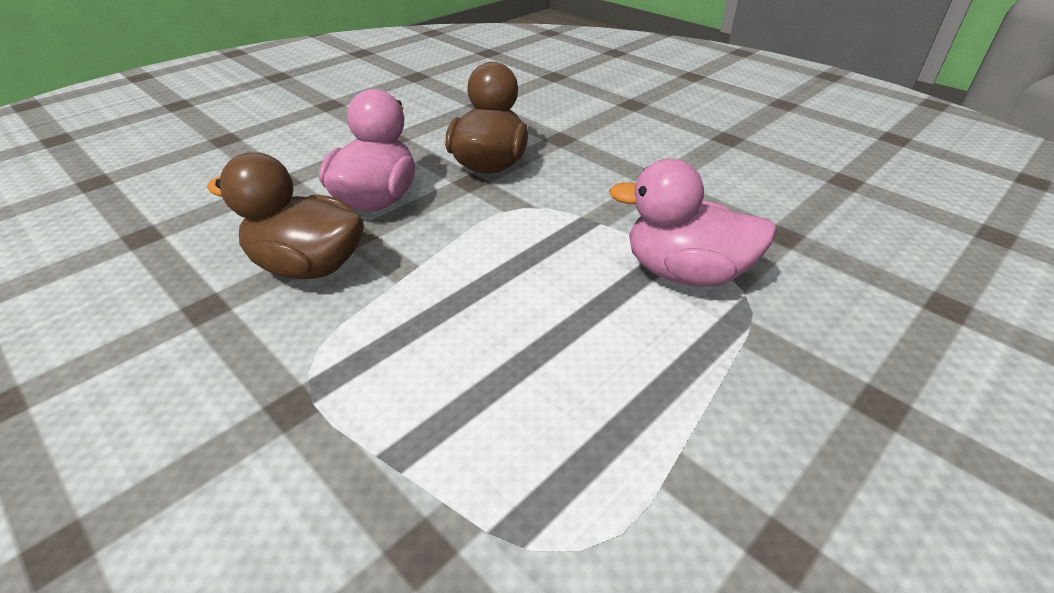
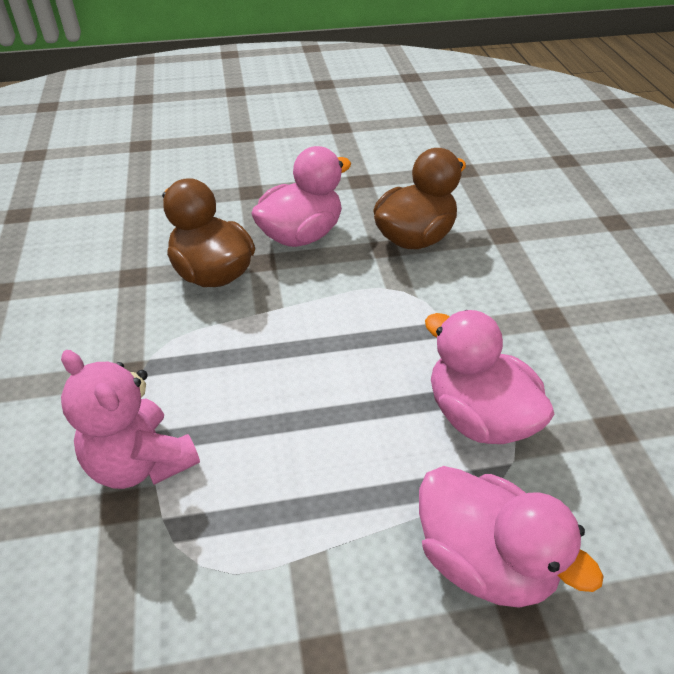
camera: 35 degrees right, 5 degrees up
none -> pink teddy bear [61,350,200,489]
none -> pink duck [419,466,603,608]

